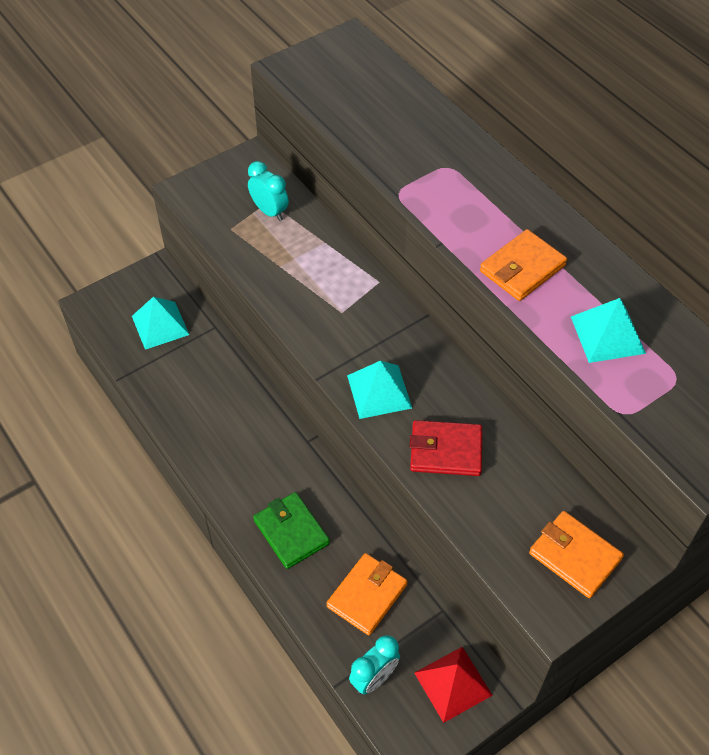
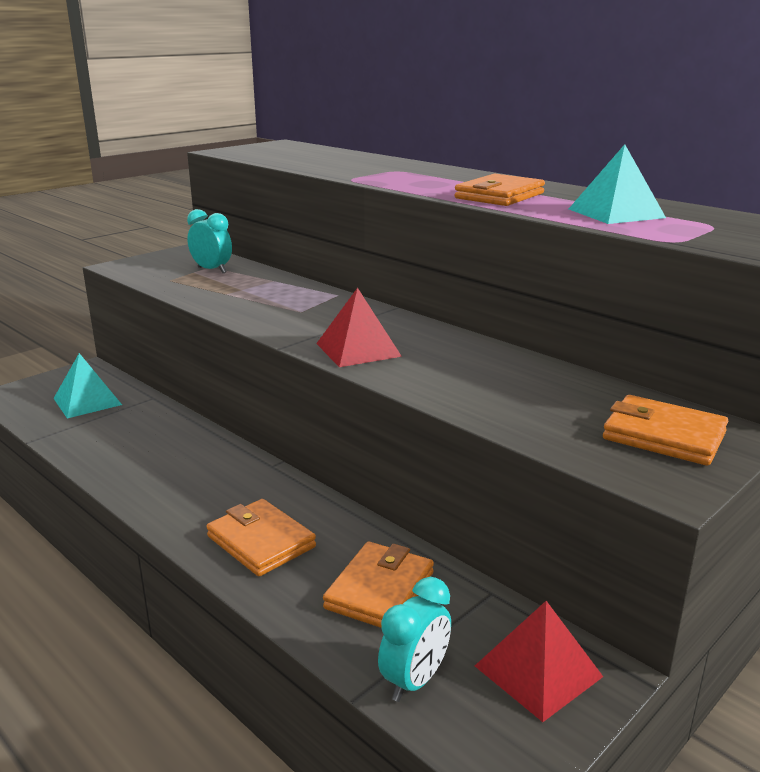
camera: 10 degrees left, 30 degrees down
green wallet [253,492,330,569] -> orange wallet [206,499,316,576]
turquoise pyramid [347,361,412,419] -> red pyramid [316,288,402,367]
red wallet [410,420,482,476] -> none

